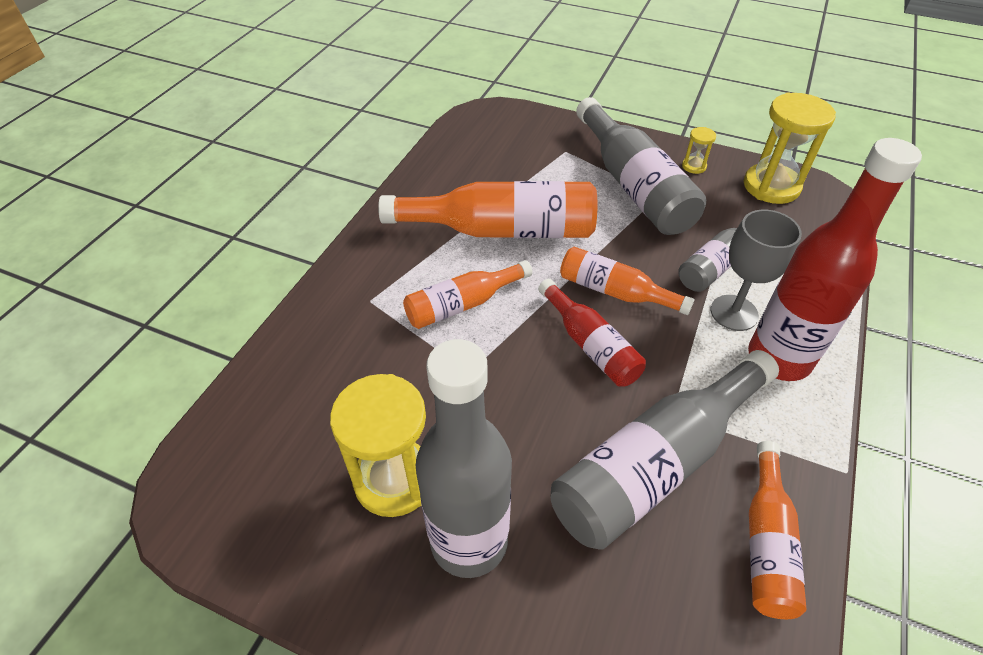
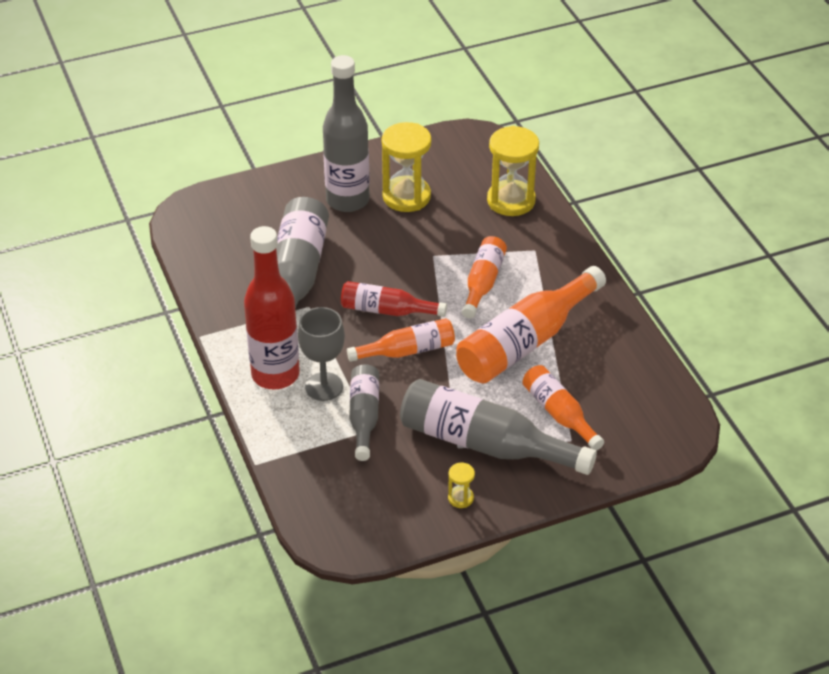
camera: 135 degrees right, 5 degrees down
yellow hourglass [744,93,836,204] -> yellow hourglass moved to [487,126,539,216]
orange bottle [749,441,807,619] -> orange bottle moved to [523,365,604,451]

